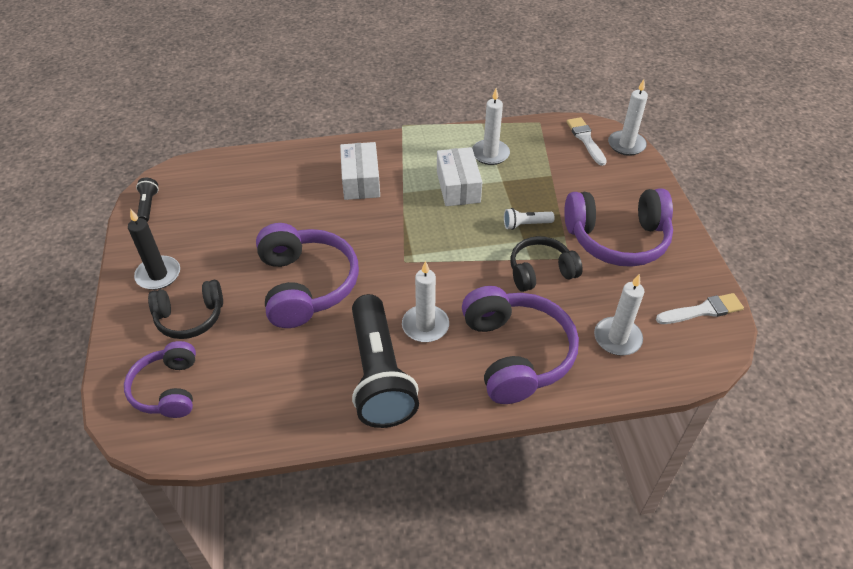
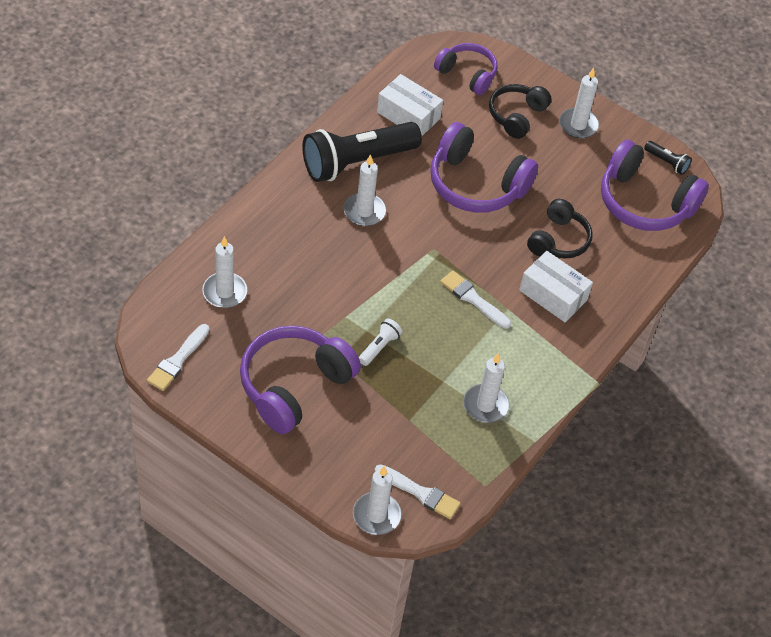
camera: 130 degrees right, 5 degrees up
black candle [128,209,180,290] -> white candle [559,68,599,138]
black flashlight [352,294,419,428] -> black flashlight turned 60 degrees counterclockwise [302,122,422,182]
white box [437,147,482,206] -> white box moved to [377,74,443,136]
purple headphones [462,286,579,404] -> purple headphones moved to [601,140,709,231]
black headphones [511,236,583,292] -> black headphones moved to [527,199,592,258]
none -> white brush [440,271,511,329]

